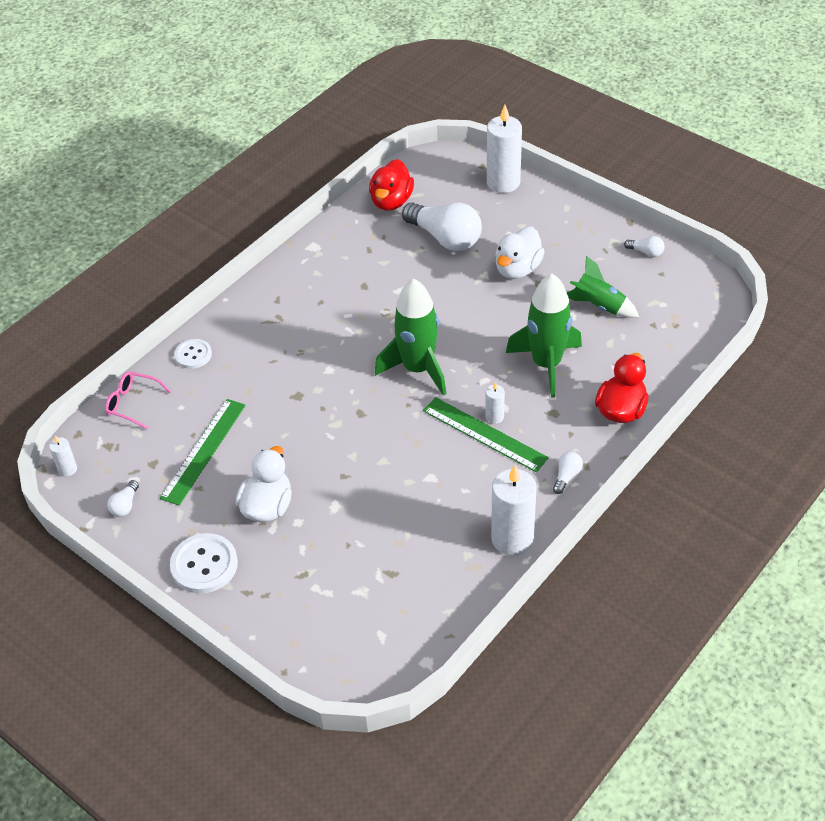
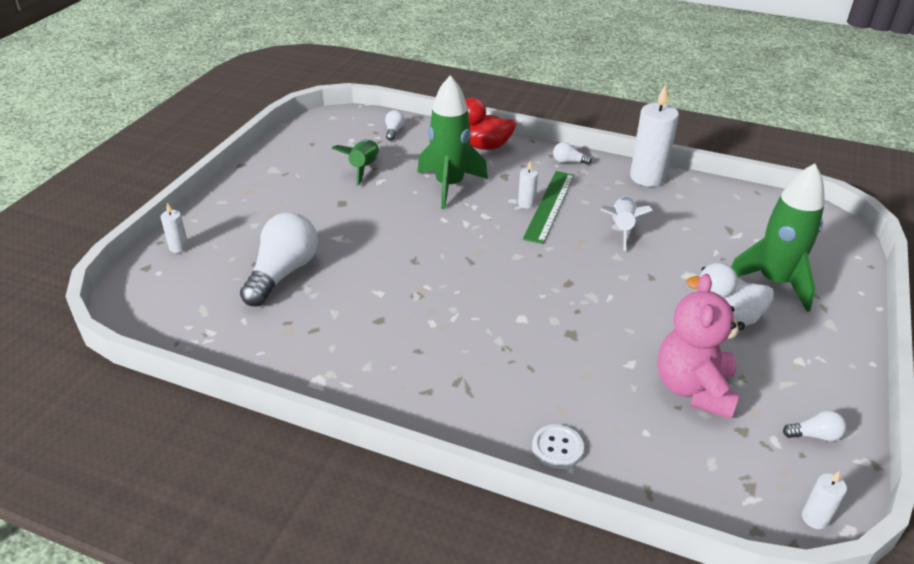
camera: 110 degrees left, 10 degrees down
pink glasses [105,371,171,429] -> none
green ruler [160,399,246,506] -> pink teddy bear [657,274,745,419]
white button [170,533,238,593] -> none
red duck [369,159,414,211] -> none
green rocket [375,278,446,396] -> green rocket moved to [731,163,825,312]
white candle [487,105,522,193] -> white candle [161,203,189,253], size x0.47
white duck [495,227,545,279] -> none
white light bulb [624,236,665,257] -> white light bulb moved to [385,110,404,141]
none -> white rocket [600,197,653,251]

